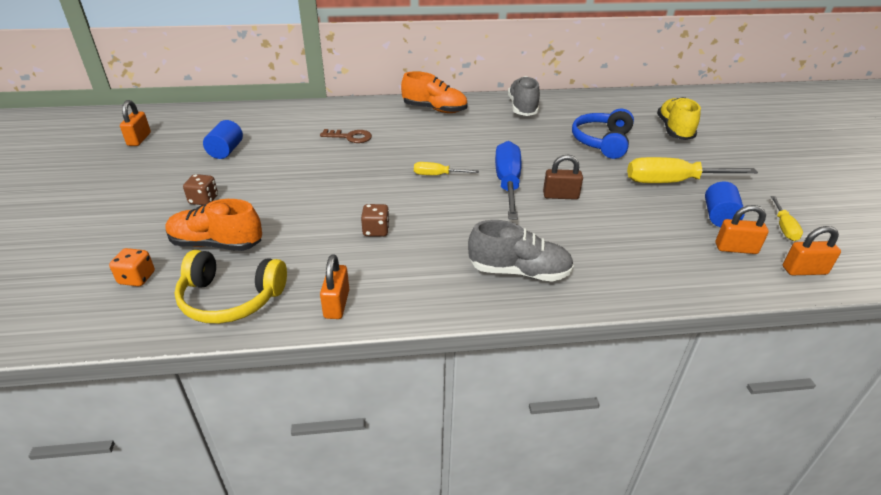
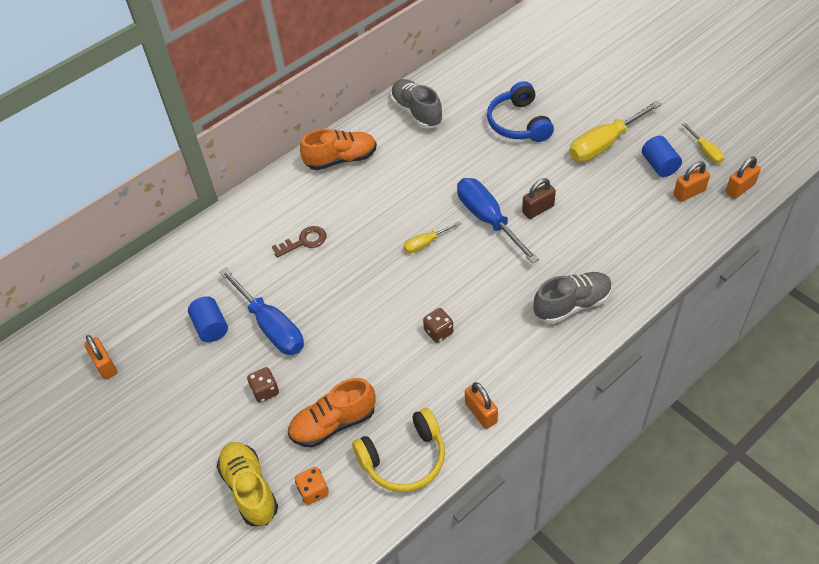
camera: 30 degrees left, 15 degrees up
yellow shoe [657,97,701,140] -> yellow shoe moved to [217,442,278,526]
none -> blue screwdriver [219,267,304,355]

